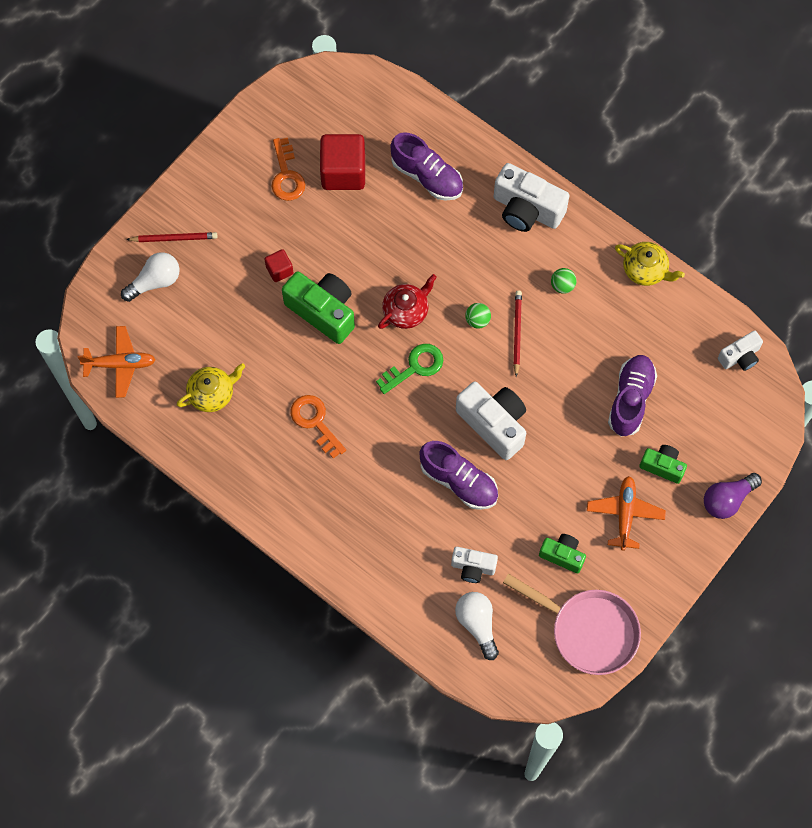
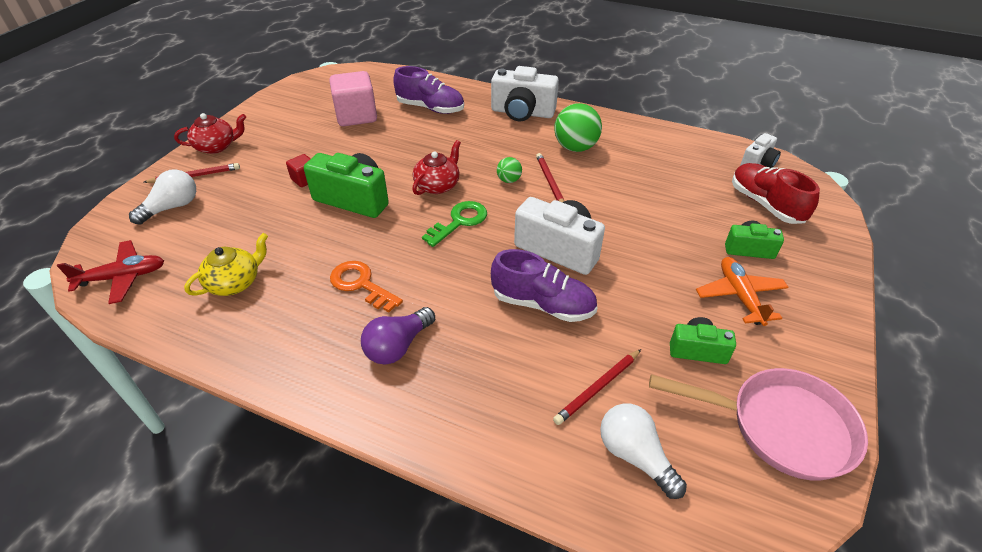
camera: 15 degrees left, 25 degrees down
orange plane [77,326,156,398] -> red plane [57,240,164,304]
orange key [272,138,305,201] -> none
red cube [320,134,365,190] -> pink cube [329,71,377,126]
white camera [451,547,498,583] -> red pencil [553,349,641,425]
green ball [551,268,577,294] -> green ball [554,103,602,152], size x1.94
purple shoe [608,355,657,437] -> none
yellow teapot [615,242,685,286] -> none
purple light bulb [704,473,762,519] -> purple light bulb moved to [361,307,435,365]
none -> red teapot [174,113,246,154]
none -> red shoe [732,163,820,224]

